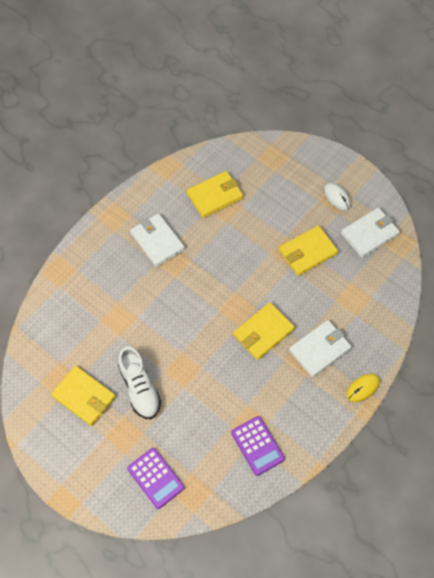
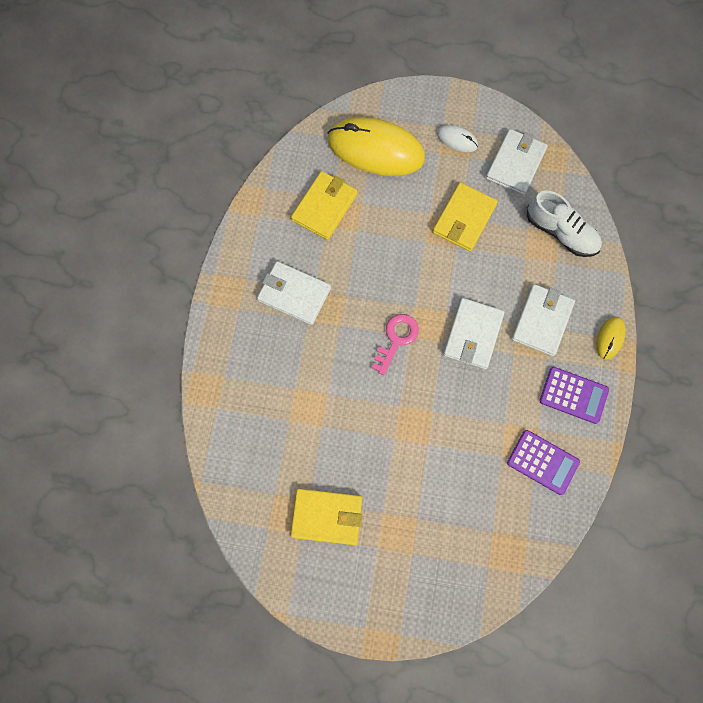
camera: 30 degrees left, 10 degrees up
white shoe [118,347,161,419] -> white shoe moved to [527,190,602,257]
purple calculator [127,448,184,509] -> purple calculator moved to [539,367,609,424]
yellow wallet [233,302,295,360] -> white wallet [443,298,504,369]
none -> yellow mouse [328,117,425,176]
none -> pink key [372,314,419,375]

